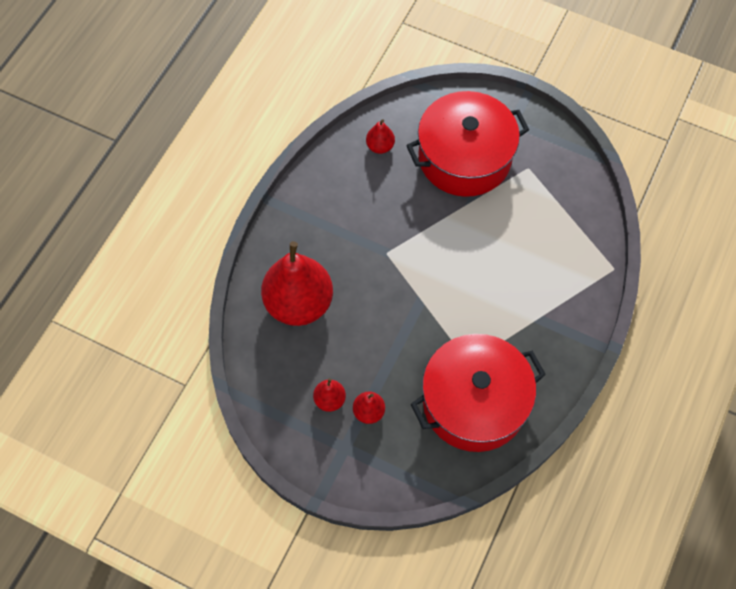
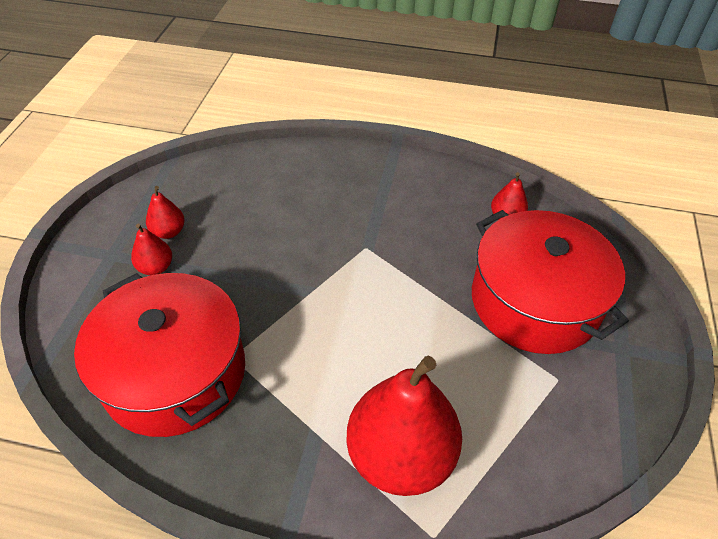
camera: 75 degrees right, 15 degrees down
red pear [261,241,333,326] -> red pear moved to [346,356,462,496]

